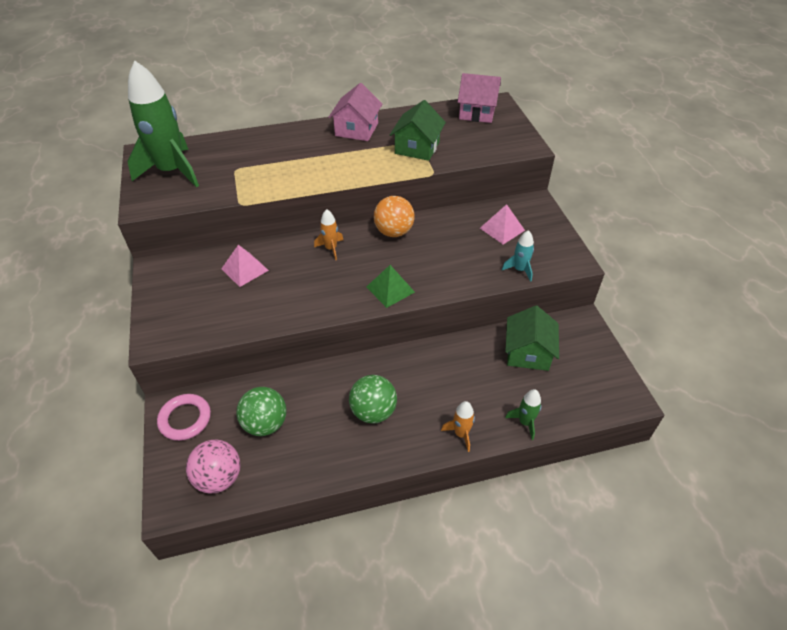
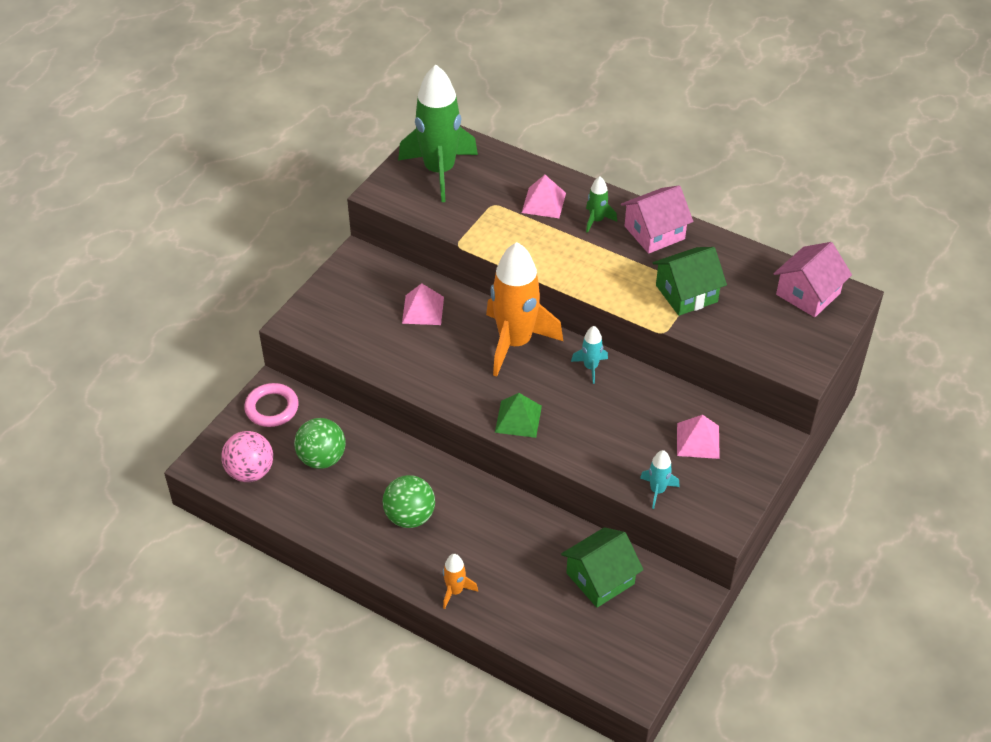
camera: 45 degrees right, 0 degrees up
orange rocket [314,209,343,260] -> orange rocket [486,242,563,377], size x2.31
orange ball [374,196,415,237] -> turquoise rocket [571,326,608,384]
pink house [458,73,501,123] -> pink house turned 75 degrees clockwise [774,242,852,317]
green rocket [505,389,542,440] -> green rocket moved to [586,176,617,233]
none -> pink pyramid [522,175,566,218]

